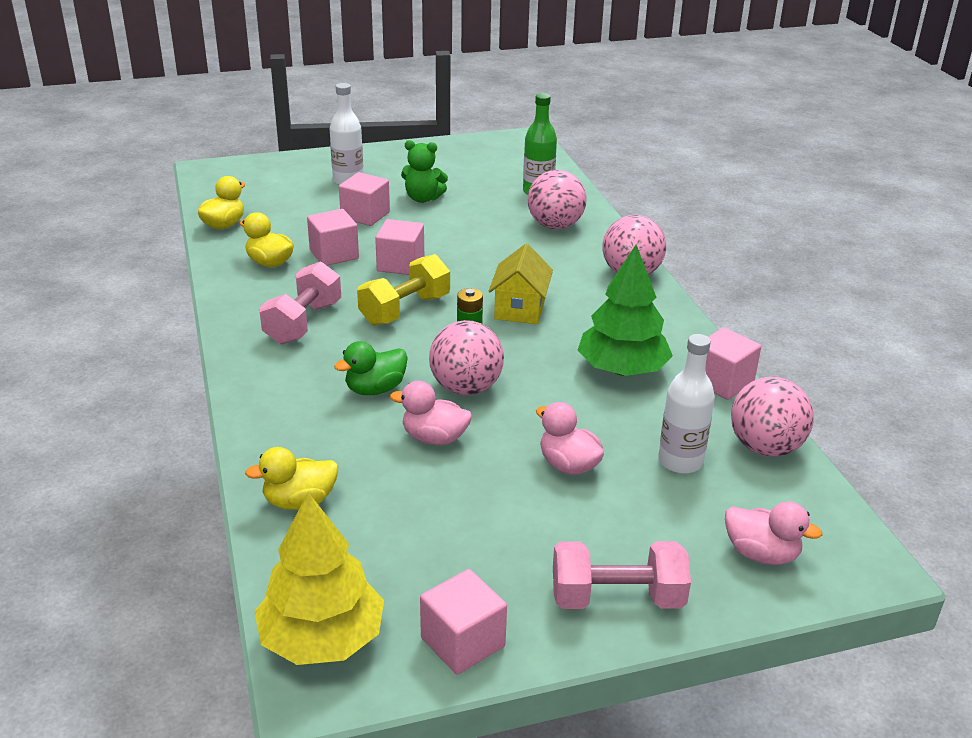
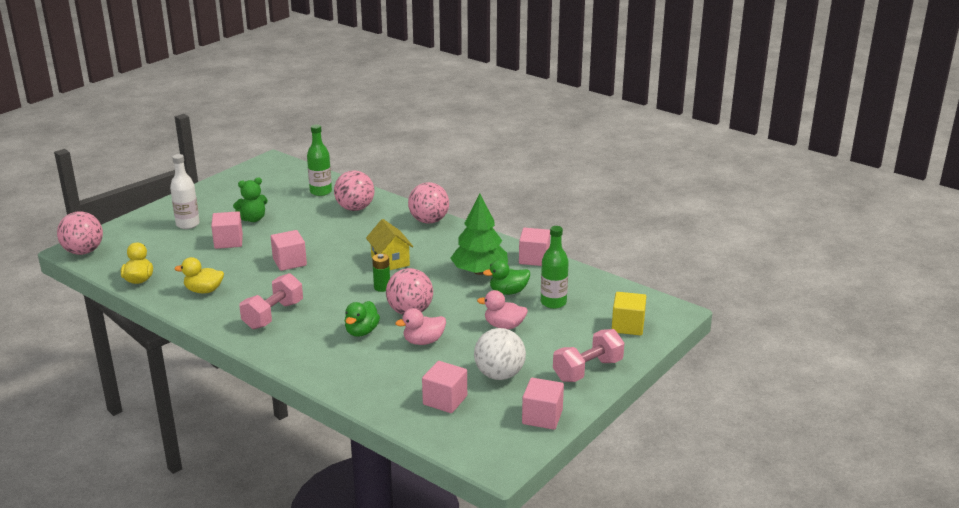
camera: 35 degrees left, 5 degrees down
yellow duck [245,447,338,510] -> none
yellow tree [254,492,384,665] -> none
pink dumbbell [259,261,341,344] -> pink dumbbell turned 45 degrees clockwise [239,273,303,329]
pink cube [307,209,359,266] -> pink cube moved to [422,361,467,413]
yellow dumbbell [357,254,450,326] -> none
white bottle [658,334,715,474] -> green bottle [541,226,569,309]
pink duck [725,501,822,565] -> yellow cube [612,292,646,336]
pink ball [731,377,814,457] -> pink ball moved to [57,211,103,255]
none -> white ball [474,328,526,380]
none -> green duck [483,260,530,295]

